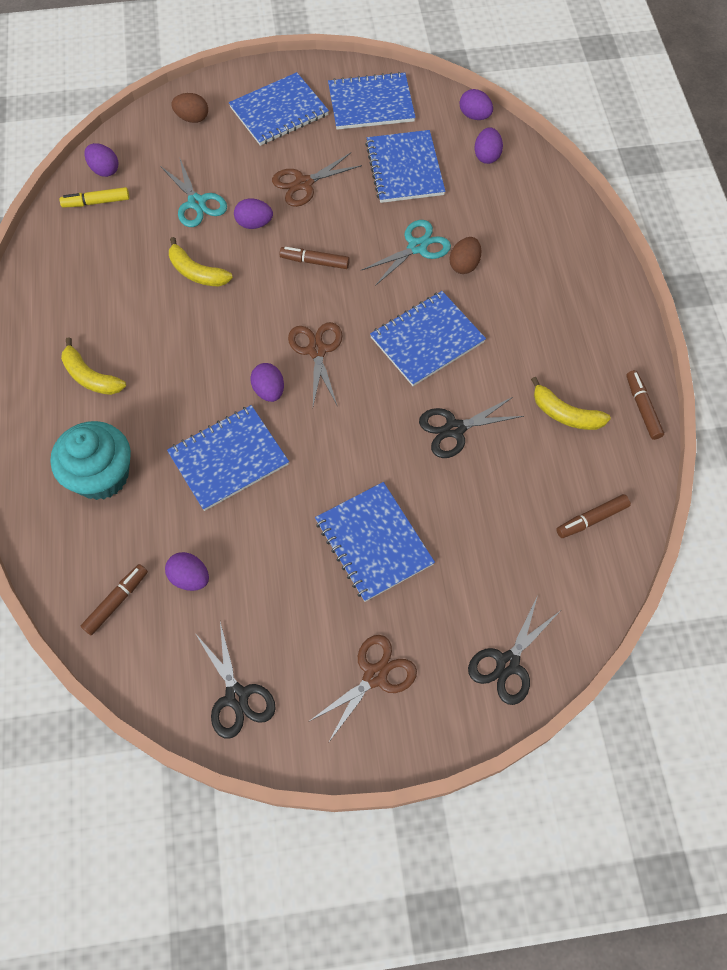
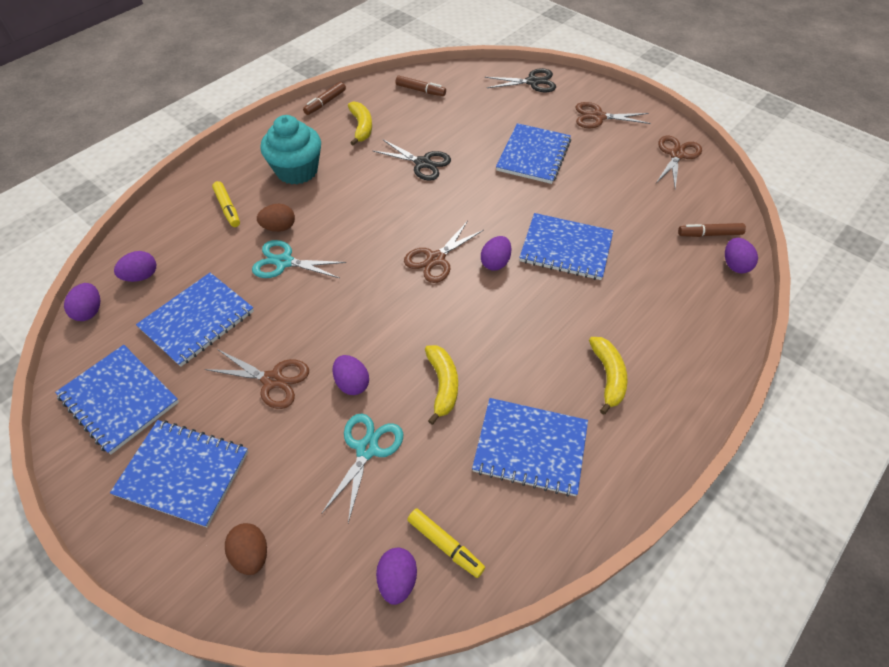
camera: 130 degrees left, 10 degrees down
turquoise cupcake [50,421,131,500] -> turquoise cupcake moved to [260,115,321,185]
purple egg [165,552,209,591] -> purple egg moved to [725,238,758,274]
black scissors [195,622,276,739] -> brown scissors [656,136,702,189]
brown marker [280,247,350,269] -> none
blue notebook [370,291,486,386] -> blue notebook moved to [472,398,588,497]
none -> yellow marker [212,181,240,227]

